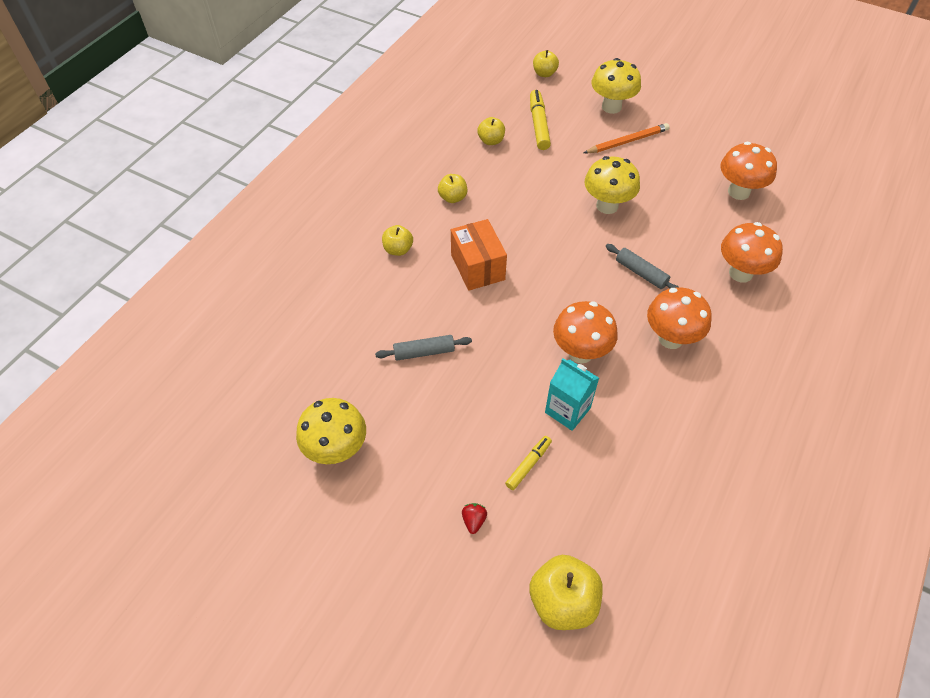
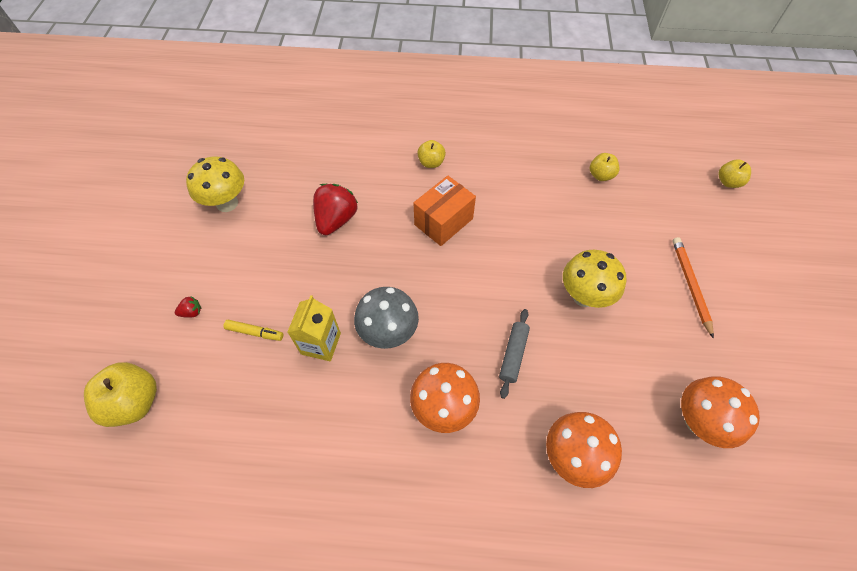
camera: 65 degrees right, 5 degrees up
grey rolling pin [375,335,472,361] -> red strawberry [313,184,358,235]
yellow apple [438,174,467,203] -> none
yellow marker [530,90,551,150] -> none
turquoise carton [545,358,599,431] -> yellow carton [287,295,341,361]
orange mushroom [553,301,618,364] -> grey mushroom [354,287,419,349]
orange pencil [584,123,670,153] -> orange pencil turned 135 degrees counterclockwise [672,237,714,339]
yellow mushroom [592,58,641,114] -> none

